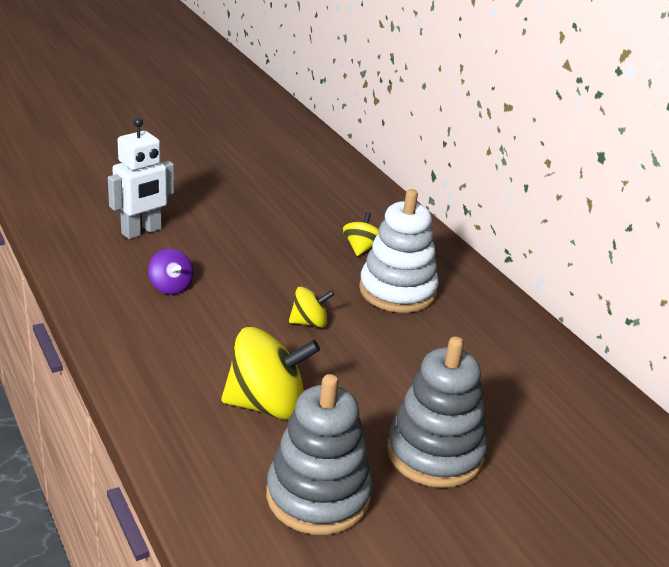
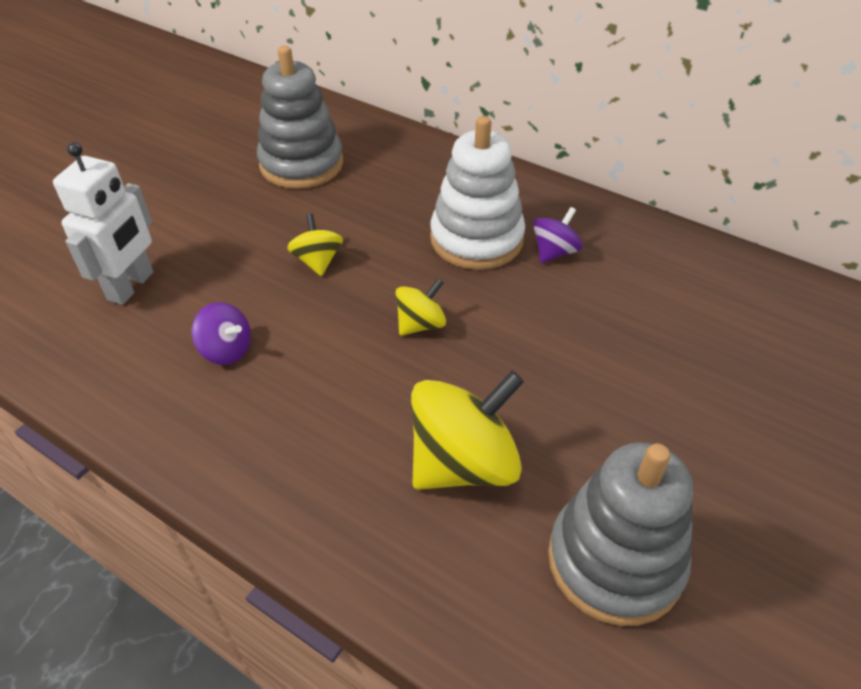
camera: 25 degrees left, 15 degrees up
yellow spinning top [343,212,379,256] -> yellow spinning top moved to [287,213,343,276]
grey stacking toy [387,336,487,488] -> grey stacking toy moved to [257,46,343,189]
none -> purple spinning top [533,207,583,263]

